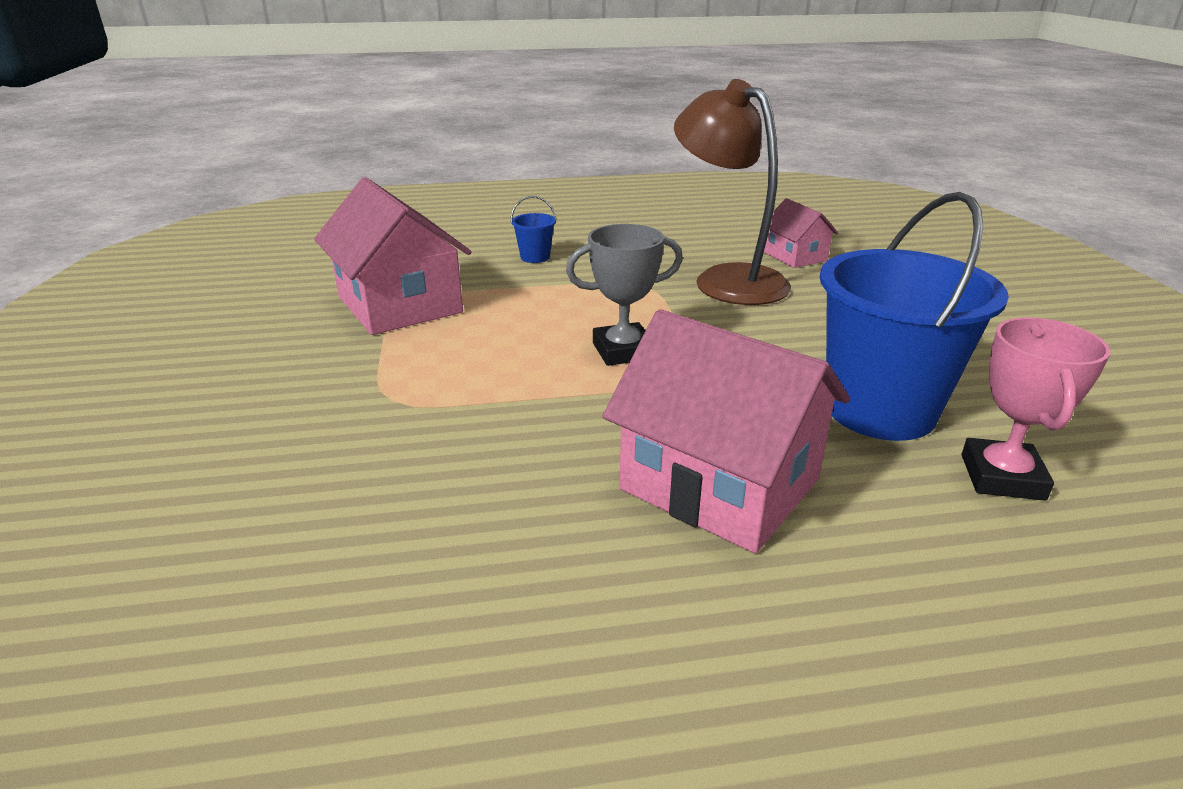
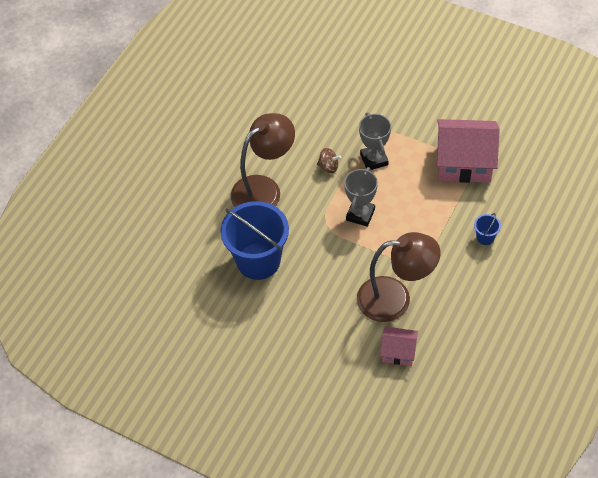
camera: 130 degrees right, 25 degrees up
pink house [603,309,850,553] -> brown lamp [231,113,295,207]
pink trophy [962,317,1110,501] -> none
none -> brown spinning top [317,148,342,173]
none -> grey trophy [359,112,391,170]

